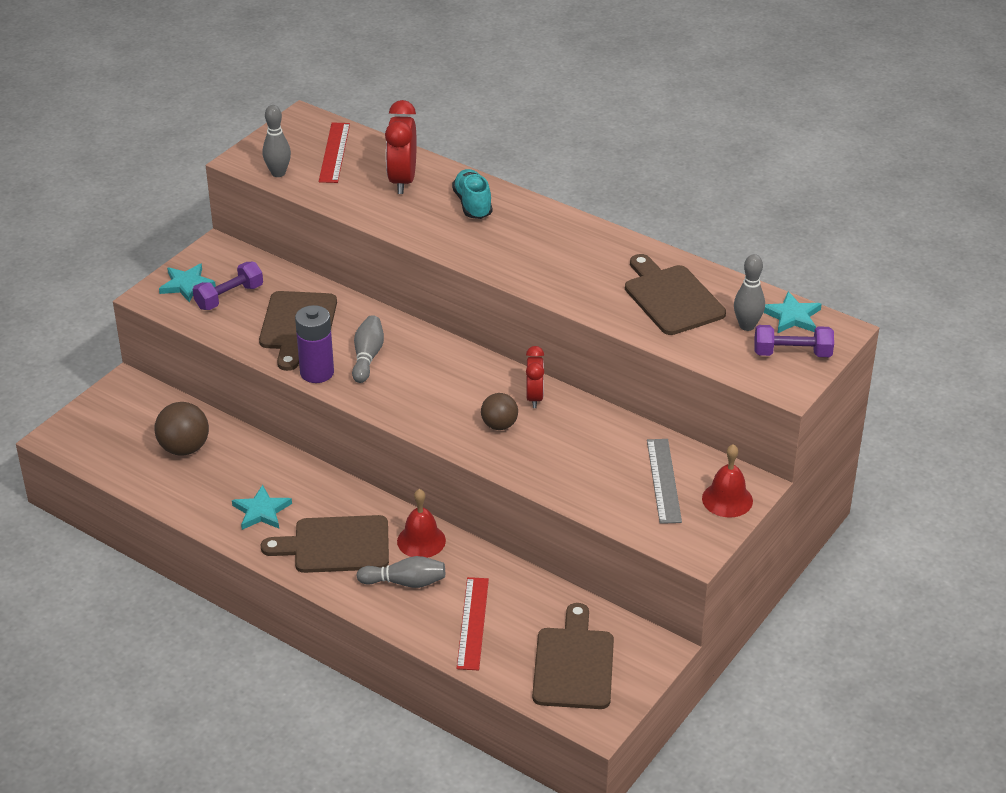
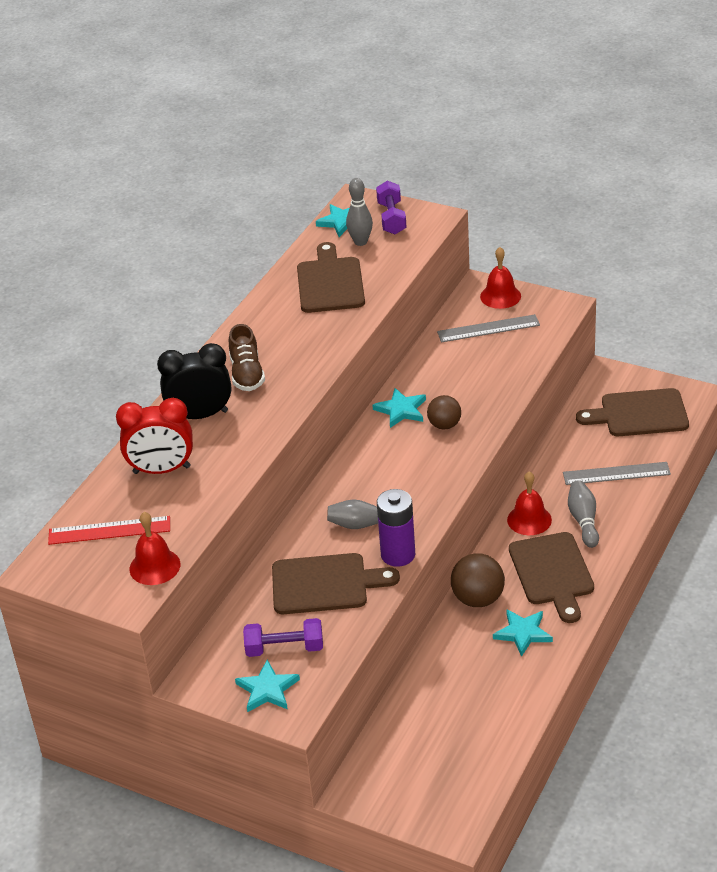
camera: 95 degrees left, 0 degrees up
brown ball [154,402,209,456] -> brown ball moved to [451,553,505,607]
purple dumbbell [193,262,263,310] -> purple dumbbell turned 45 degrees counterclockwise [243,618,323,657]
grey bowling pin [262,105,291,177] -> red bell [129,512,180,585]
turquoise shoe [452,169,492,219] -> black clock [157,343,231,419]
red ruler [456,577,489,670] -> grey ruler [563,462,671,485]
red clock [526,346,544,408] -> turquoise star [372,388,426,428]
brown cutting board [625,254,726,335] -> brown cutting board turned 120 degrees clockwise [297,242,365,313]
none -> brown shoe [229,324,265,391]

